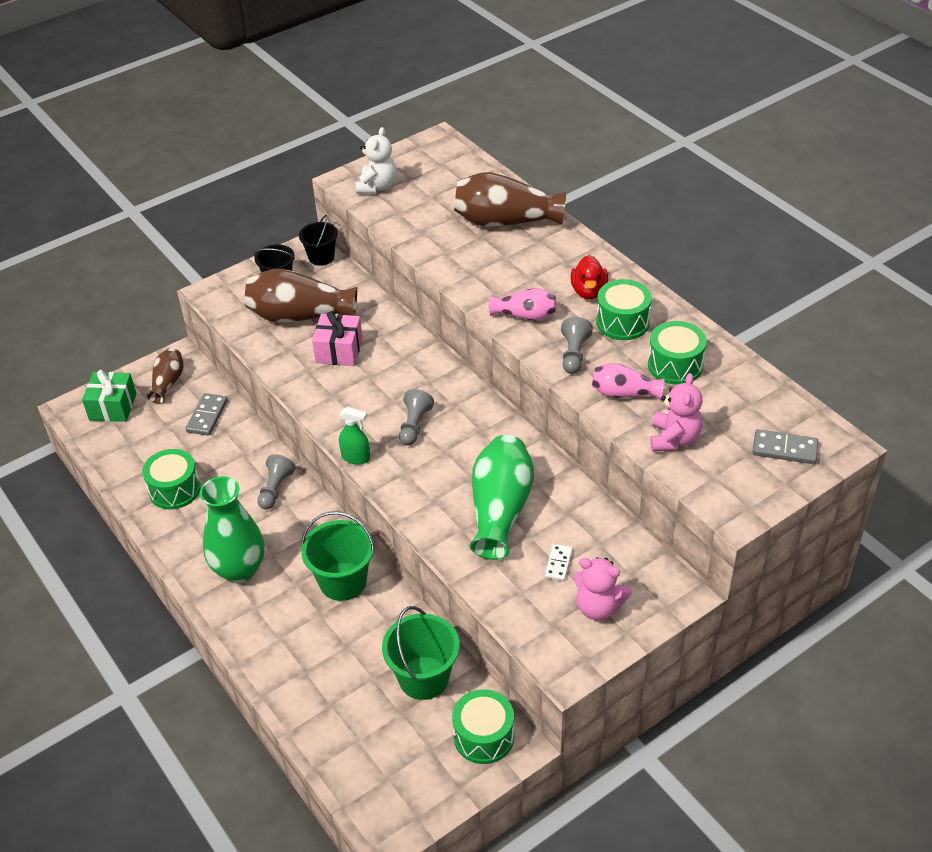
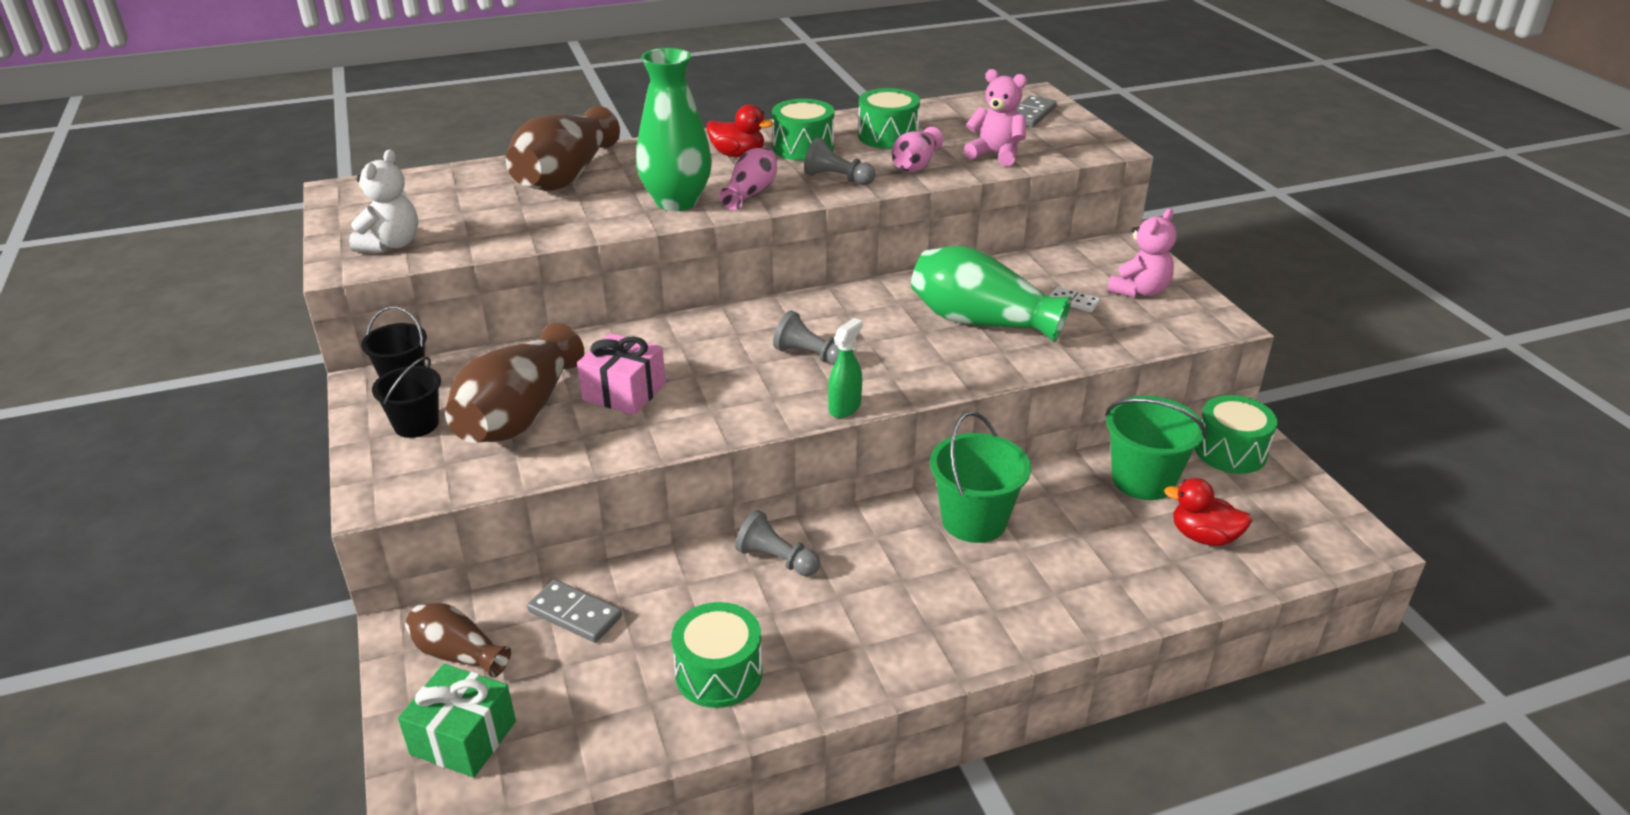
camera: 75 degrees left, 10 degrees down
green vase [200,476,265,583] -> green vase moved to [636,48,712,211]
white teddy bear [356,127,397,194] -> white teddy bear turned 75 degrees clockwise [349,149,418,252]
none -> red duck [1164,478,1252,546]

